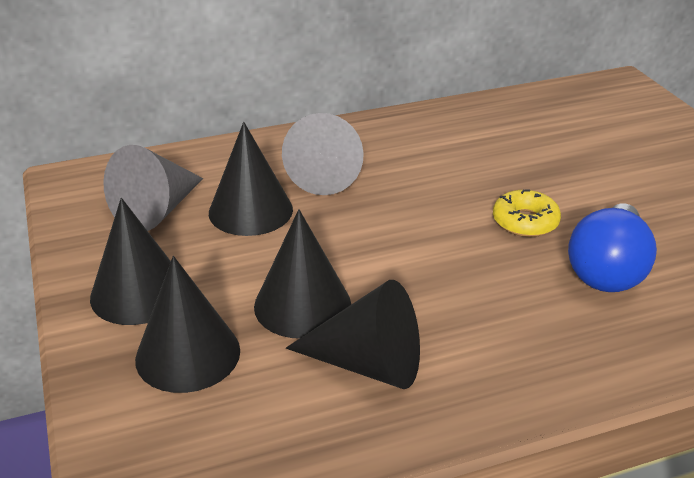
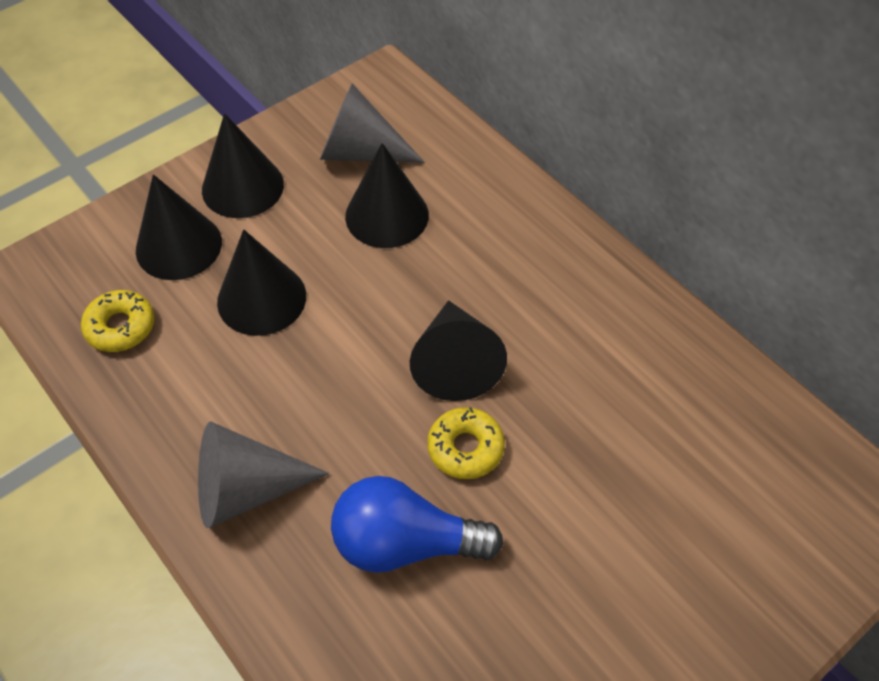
camera: 70 degrees right, 20 degrees up
grey cone [282,113,364,195] -> grey cone moved to [198,421,329,528]
black cone [286,280,420,389] -> black cone moved to [410,300,507,401]
none -> yellow donut [81,290,154,352]

